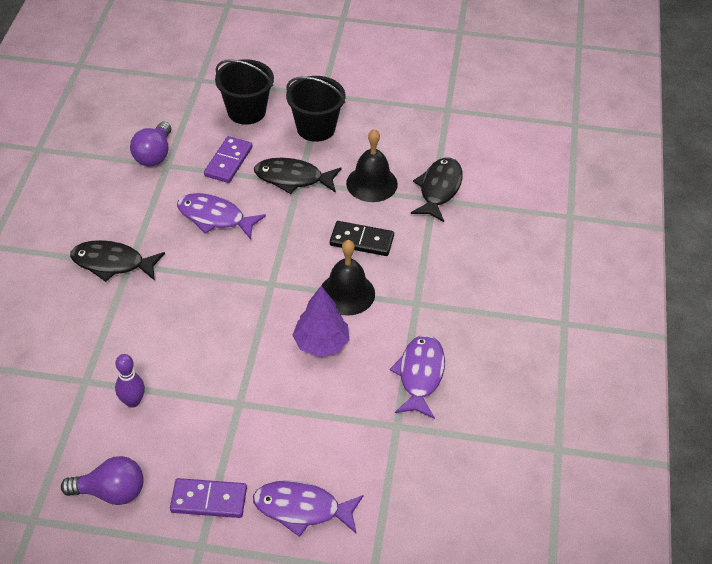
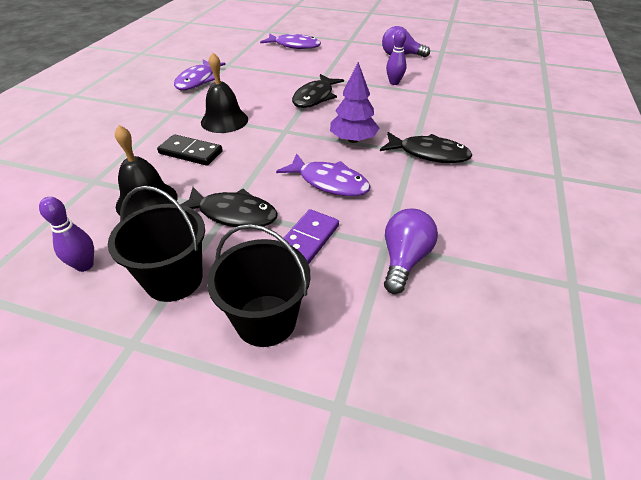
camera: 170 degrees left, 5 degrees down
purple domino [170,478,247,518] -> none
purple tree [292,286,350,357] -> purple tree moved to [330,62,379,143]
black fish [411,157,463,222] -> black fish moved to [292,74,344,108]
none -> purple bowling pin [39,197,94,272]

